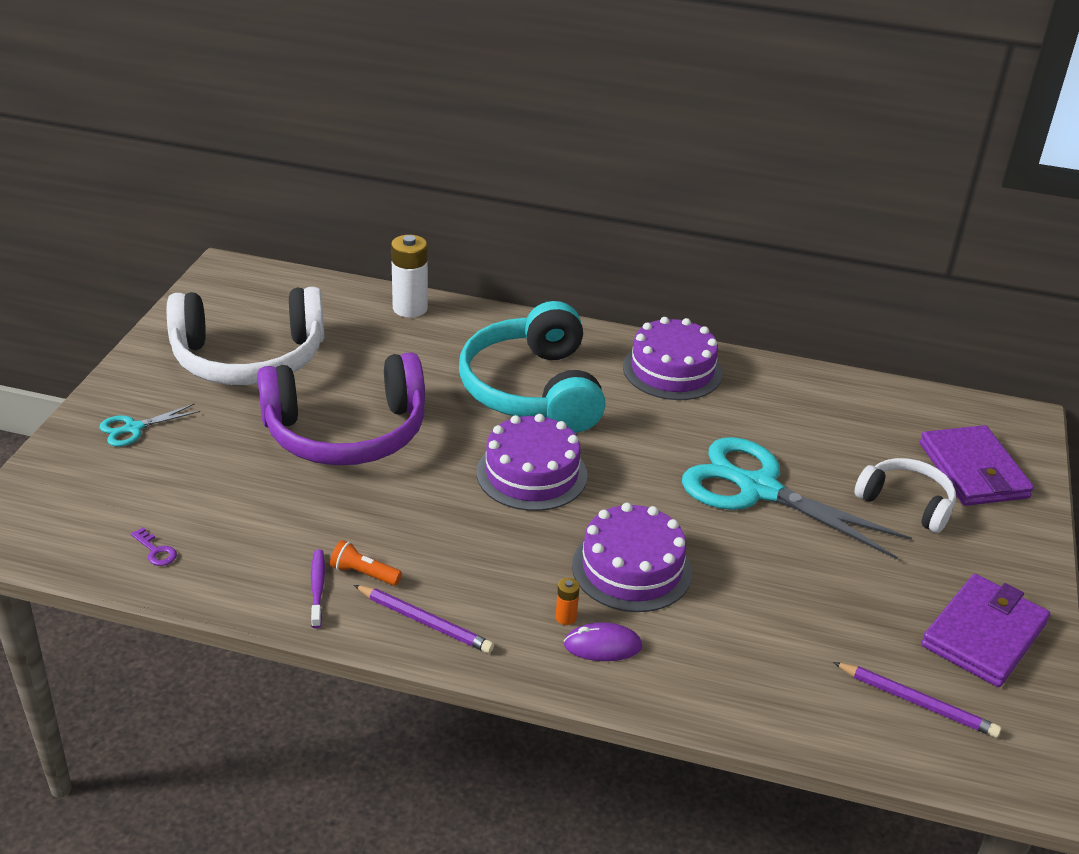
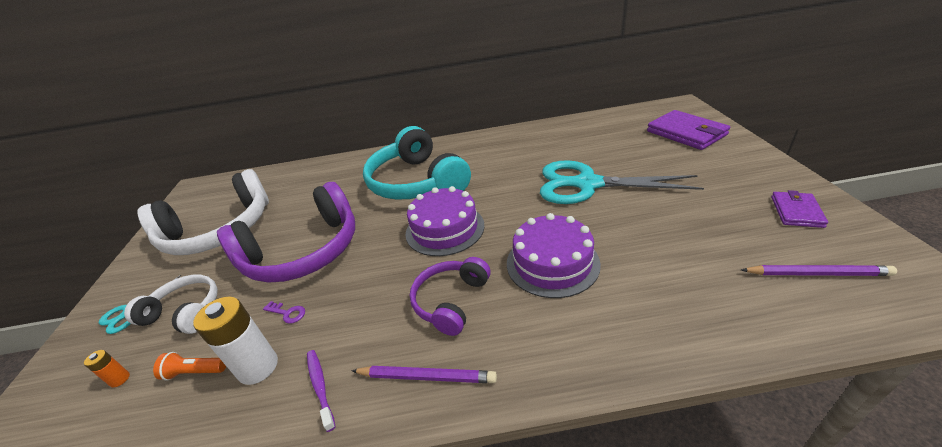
camera: 15 degrees left, 0 degrees up
purple key [131,527,177,566] -> purple key moved to [263,301,305,324]
orange flashlight [330,540,402,586] -> orange flashlight moved to [153,352,226,381]
white battery [391,235,428,318] -> white battery moved to [193,296,278,385]
orange battery [556,578,580,625] -> orange battery moved to [84,350,130,387]
purple mouse [564,622,642,661] -> none
purple cake [623,317,723,400] -> none
white headphones [854,458,956,533] -> white headphones moved to [124,275,218,334]
purple wallet [921,574,1050,687] -> purple wallet [771,190,828,228], size x0.58
none -> purple headphones [410,257,491,336]

